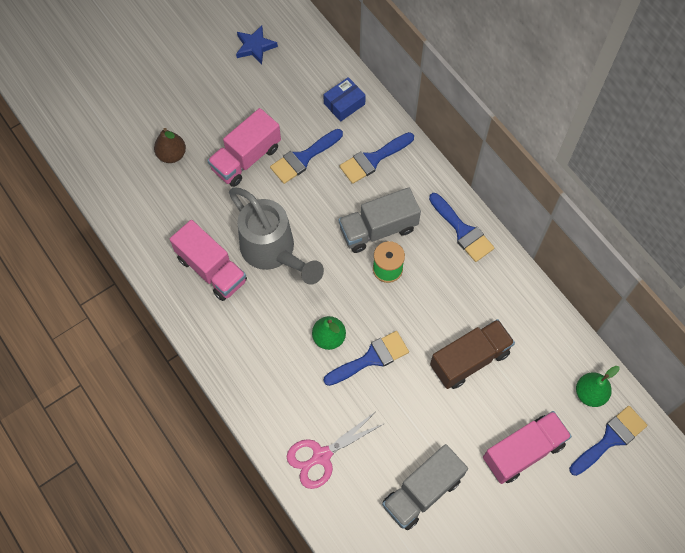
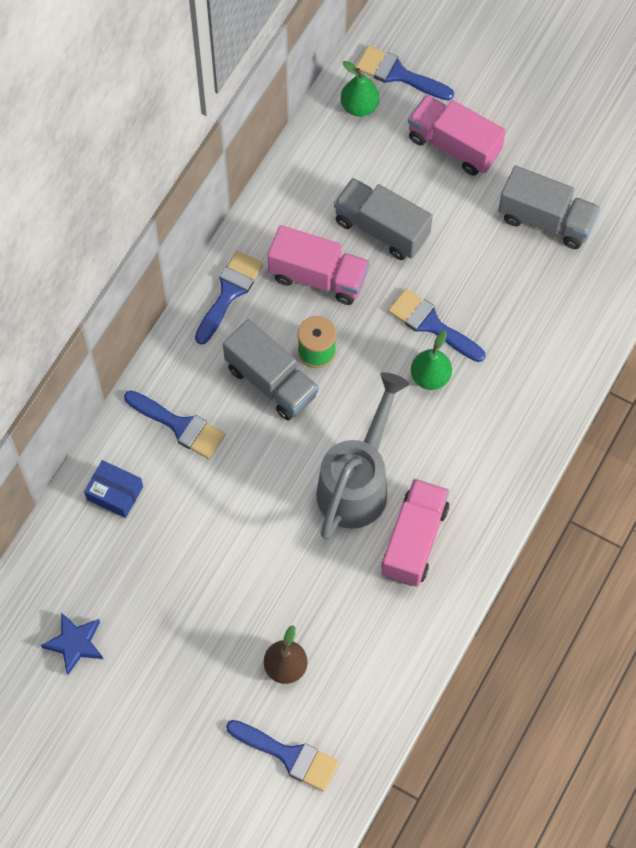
camera: 115 degrees left, 0 degrees up
pink truck [207,108,281,187] -> pink truck moved to [268,225,369,305]
blue brush [270,129,343,184] -> blue brush moved to [226,720,339,792]
pink scissors [286,412,385,489] -> none
brown truck [430,319,515,389] -> grey truck [334,178,433,260]

